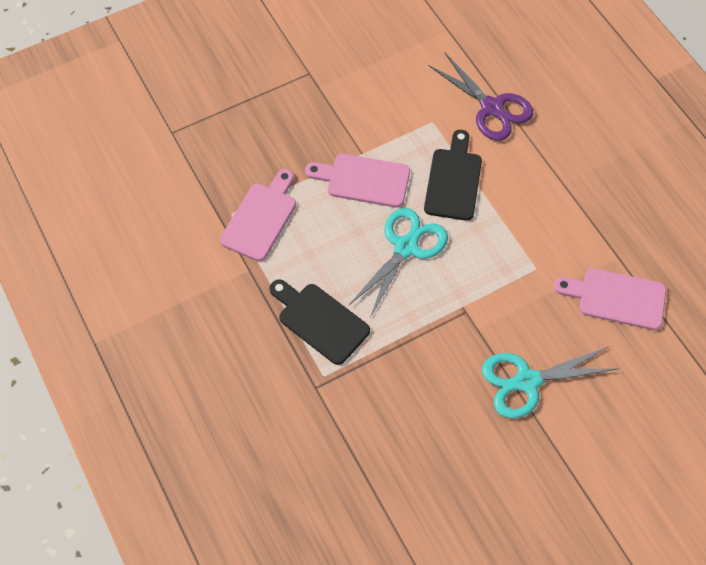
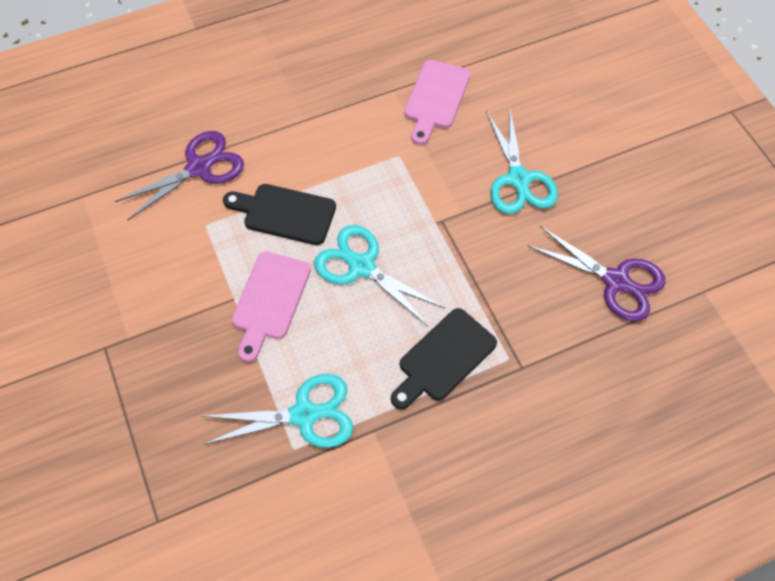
camera: 85 degrees left, 0 degrees up
pink cutting board [220,169,296,261] -> turquoise scissors [202,374,353,448]
none -> purple scissors [528,226,666,321]

